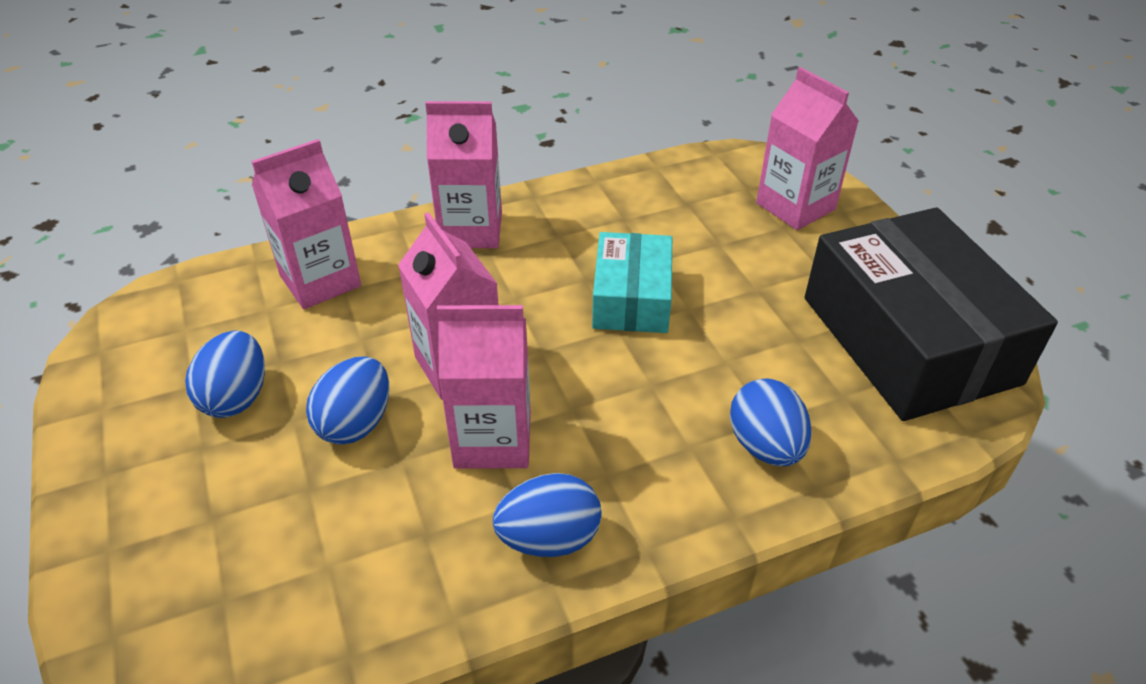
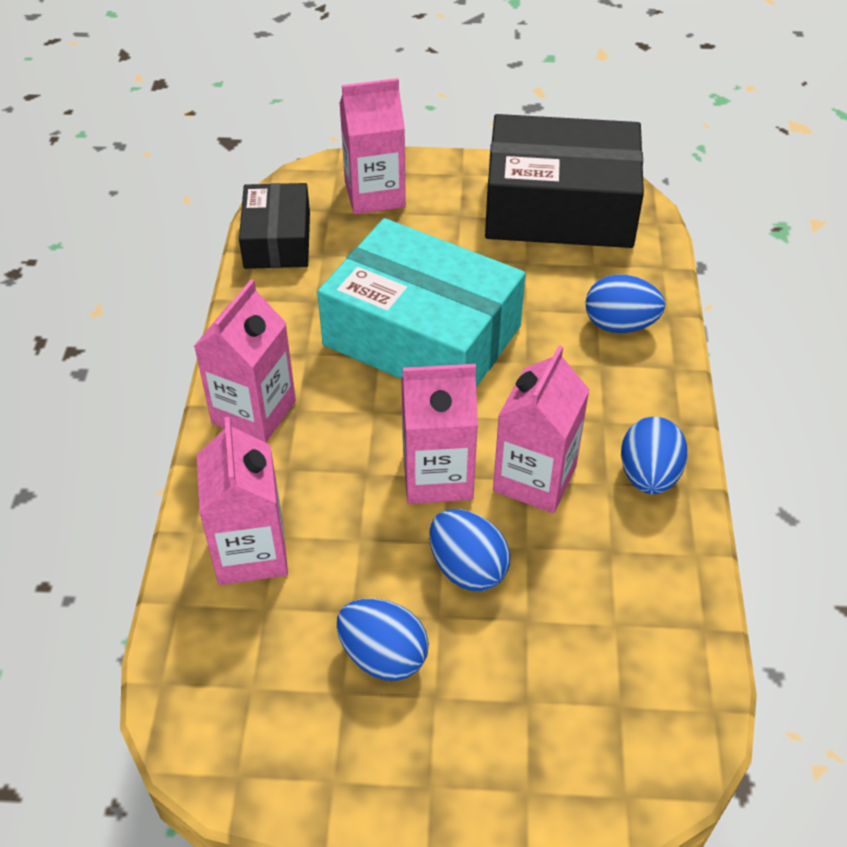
camera: 65 degrees left, 5 degrees up
turquoise box [592,232,672,333] -> turquoise box [317,218,526,387], size x1.80
none -> black box [239,183,310,269]

